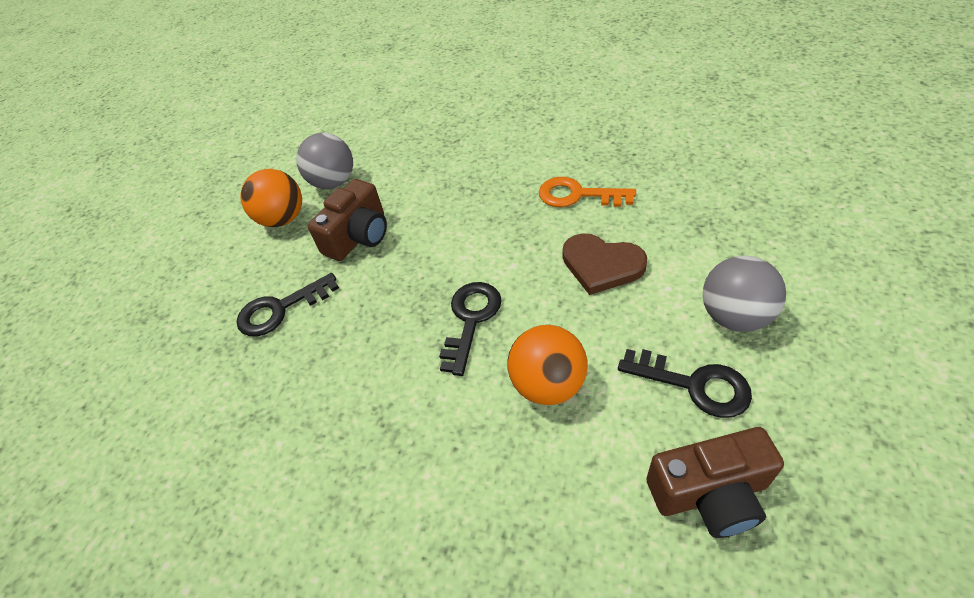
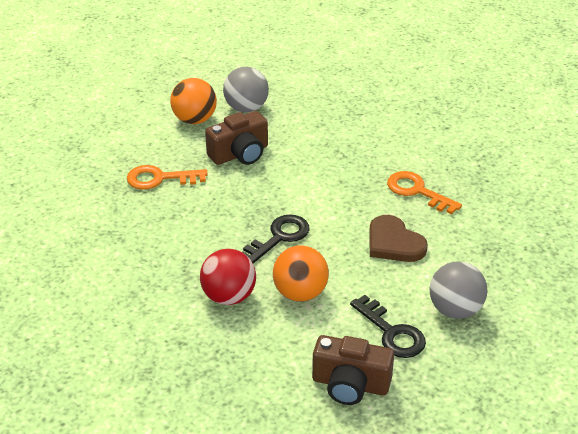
camera: 20 degrees right, 10 degrees down
black key [237,273,339,336] -> orange key [127,165,208,190]
none -> red ball [200,249,256,305]

